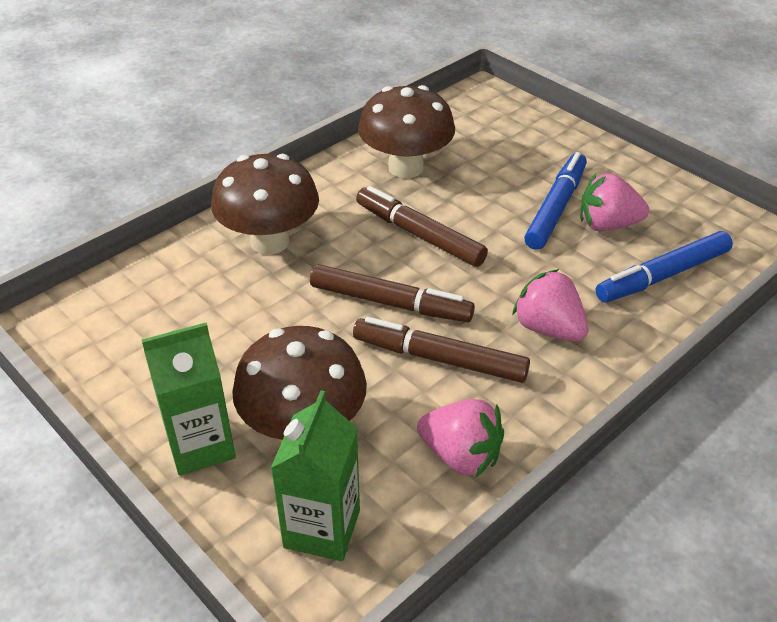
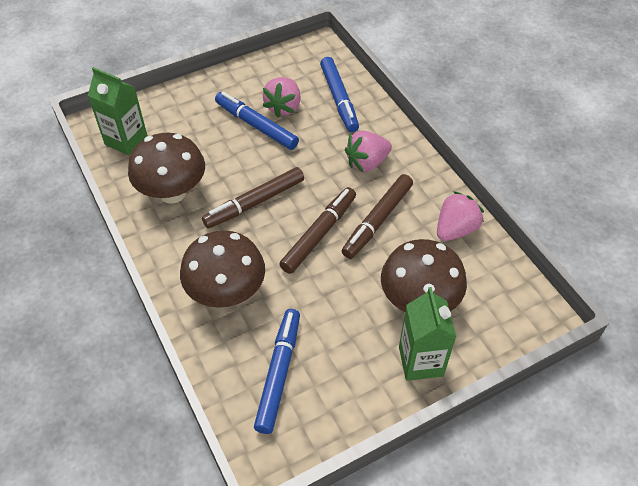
camera: 75 degrees left, 10 degrees up
green carton [271,390,360,561] -> green carton moved to [88,67,147,155]
none -> blue marker [254,309,300,434]

